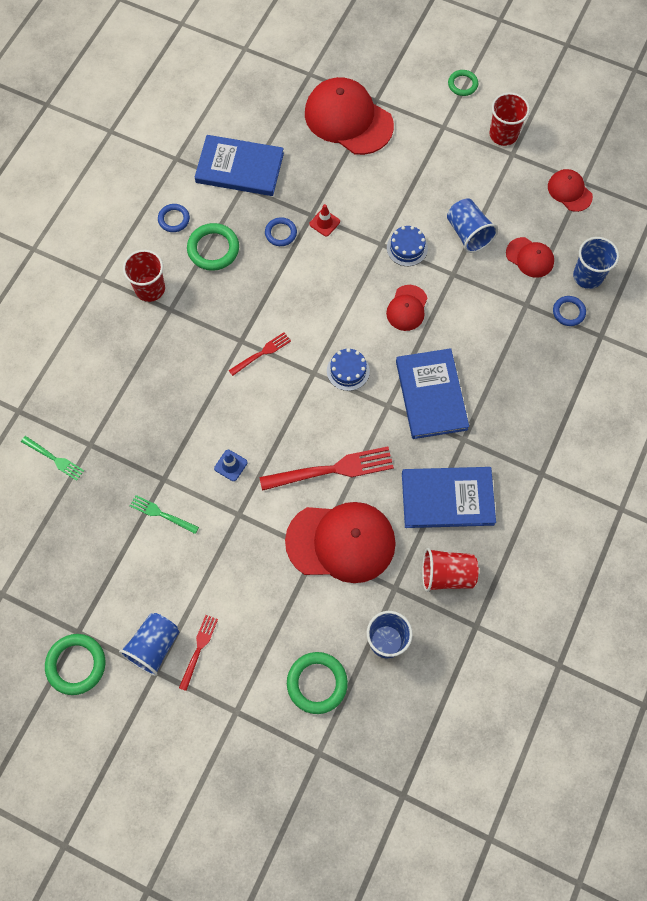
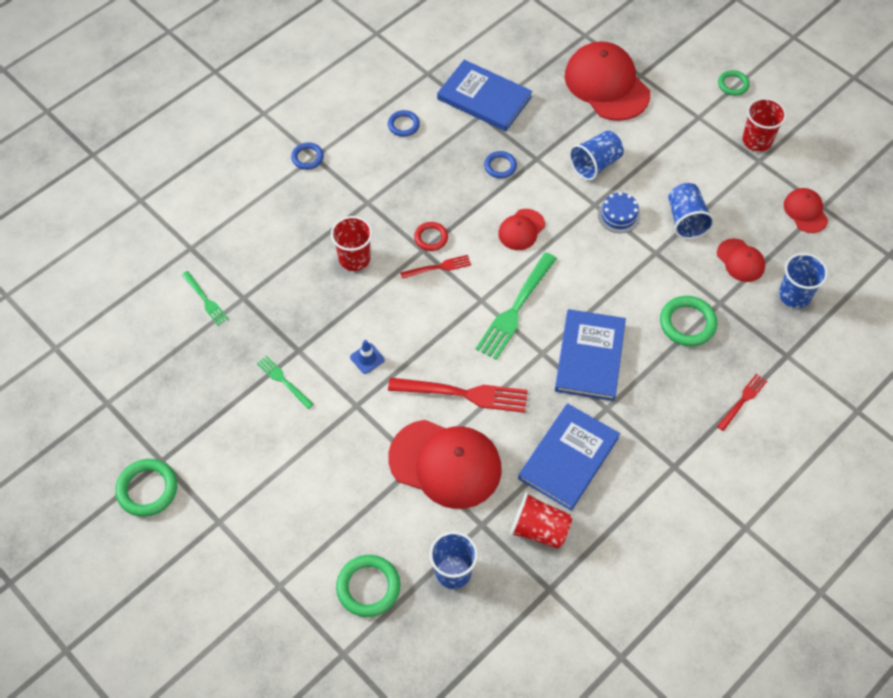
camera: 20 degrees right, 10 degrees down
blue cup [119,613,179,676] -> blue cup moved to [569,131,624,181]
red cup [123,250,165,302] -> red cup moved to [331,216,373,271]
red fork [179,615,218,691] -> red fork moved to [717,374,767,431]
green ring [187,223,239,271] -> green ring moved to [660,296,717,346]
red traffic cone [309,204,340,237] -> none
blue cake [327,348,370,391] -> green fork [476,252,557,360]
red cap [386,285,427,331] -> red cap moved to [498,209,545,250]
blue book [402,467,496,528] -> blue book turned 75 degrees counterclockwise [518,403,620,511]
blue ring [553,296,586,326] -> blue ring moved to [291,143,324,170]
none -> red ring [414,222,448,251]

